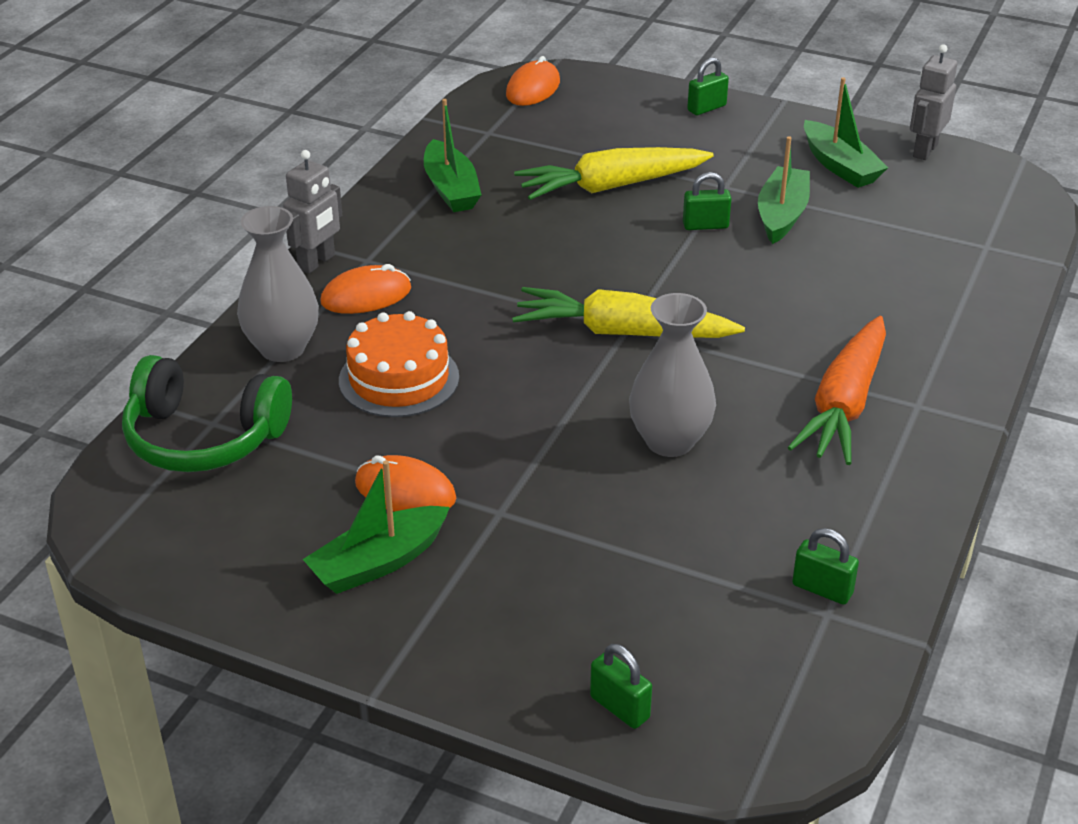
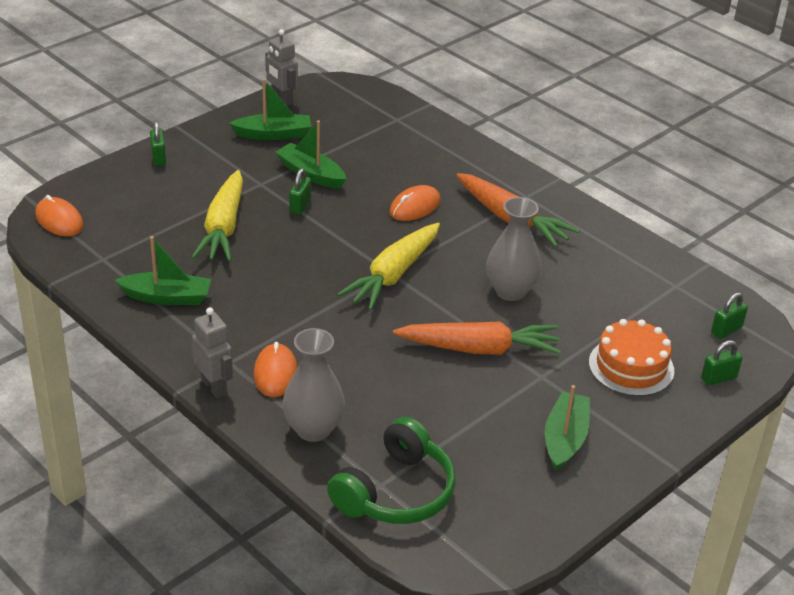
camera: 70 degrees left, 0 degrees up
green boat [303,460,450,594] -> green boat turned 150 degrees counterclockwise [545,385,590,472]
orange cake [339,311,459,417] -> orange cake moved to [589,319,675,396]
orange mouse [355,455,456,512] -> orange mouse moved to [389,185,441,221]
green padlock [792,528,859,605] -> green padlock moved to [711,292,748,339]
none -> orange carrot [393,321,561,355]

